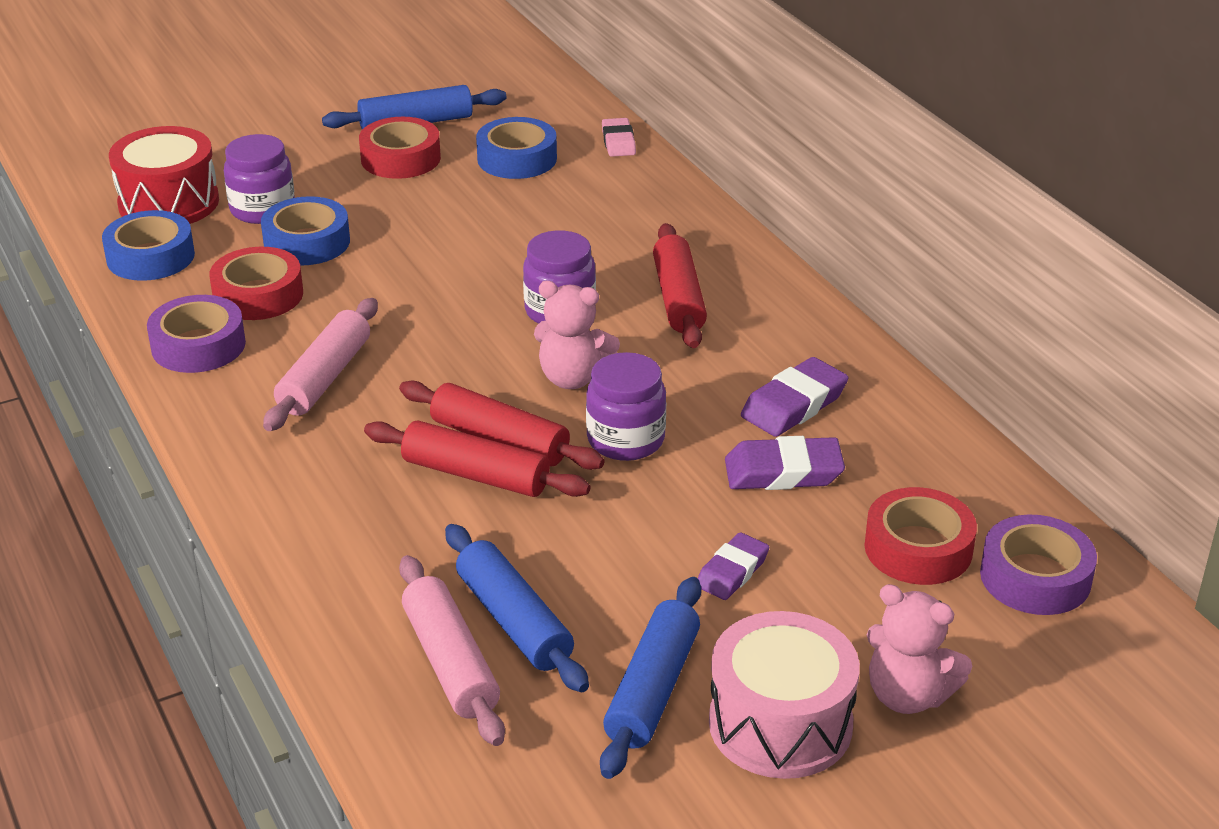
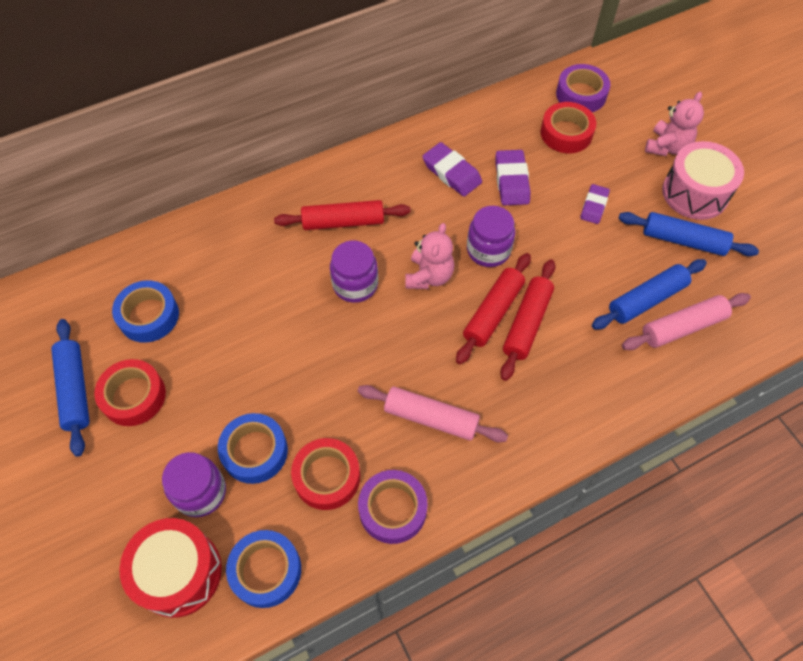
camera: 90 degrees left, 25 degrees up
pink eraser [602,118,636,157] -> none
purple eraser [698,532,769,600] -> purple eraser turned 75 degrees clockwise [580,184,610,224]

